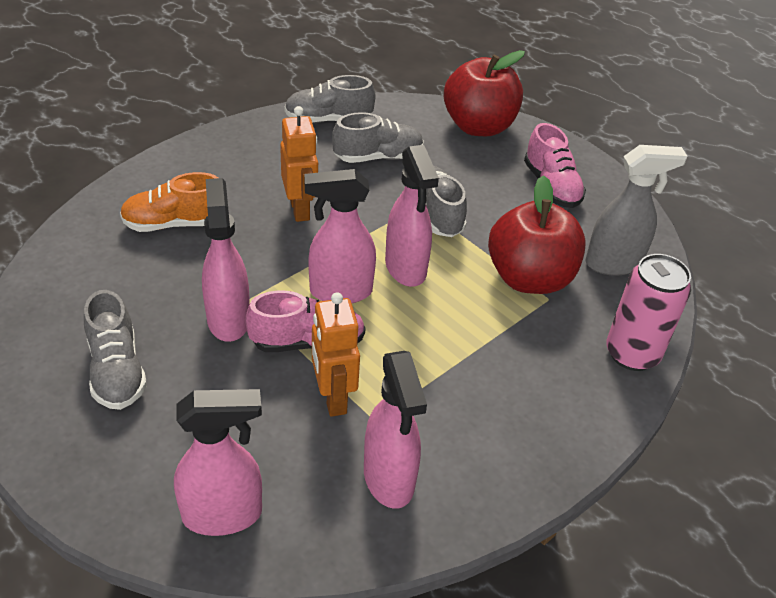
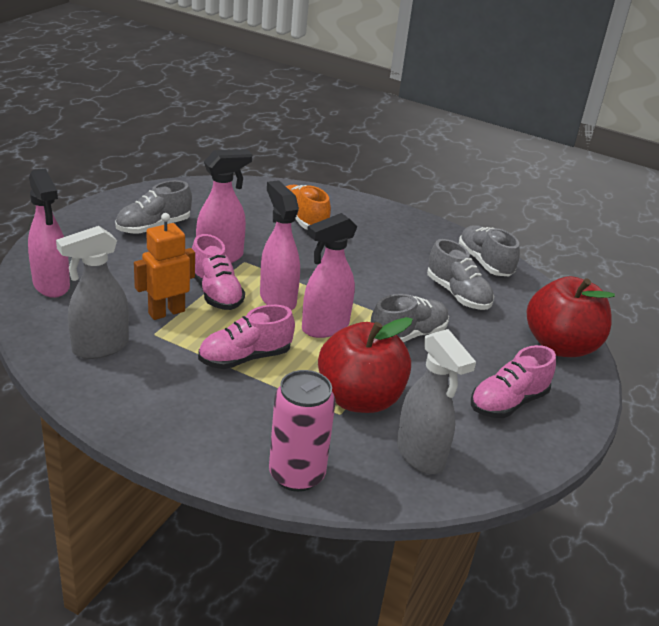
camera: 70 degrees right, 10 degrees down
orange robot [280,106,318,222] -> none
pink spray bottle [364,351,427,509] -> grey spray bottle [56,226,129,359]
none -> pink shoe [198,305,295,369]

